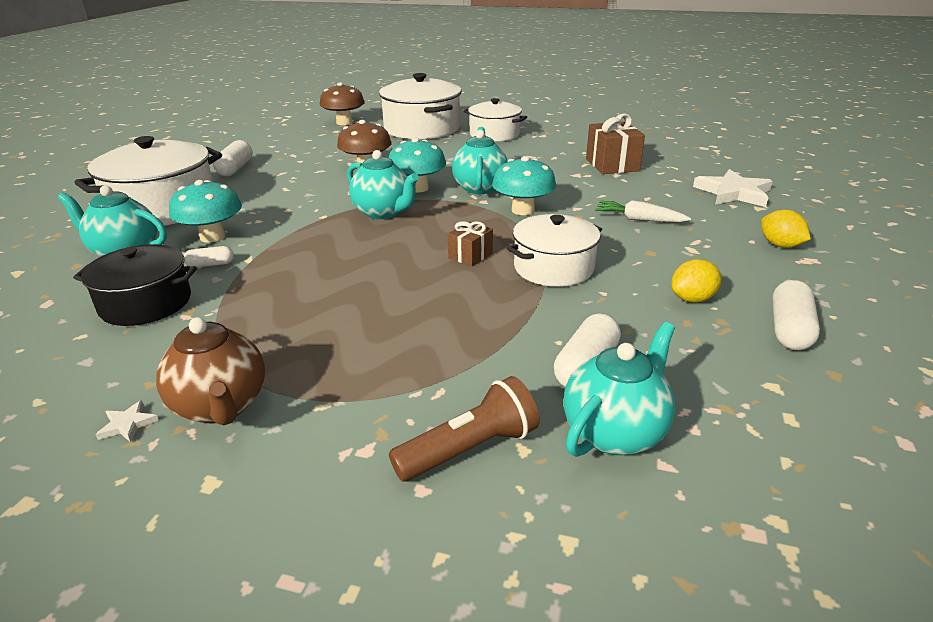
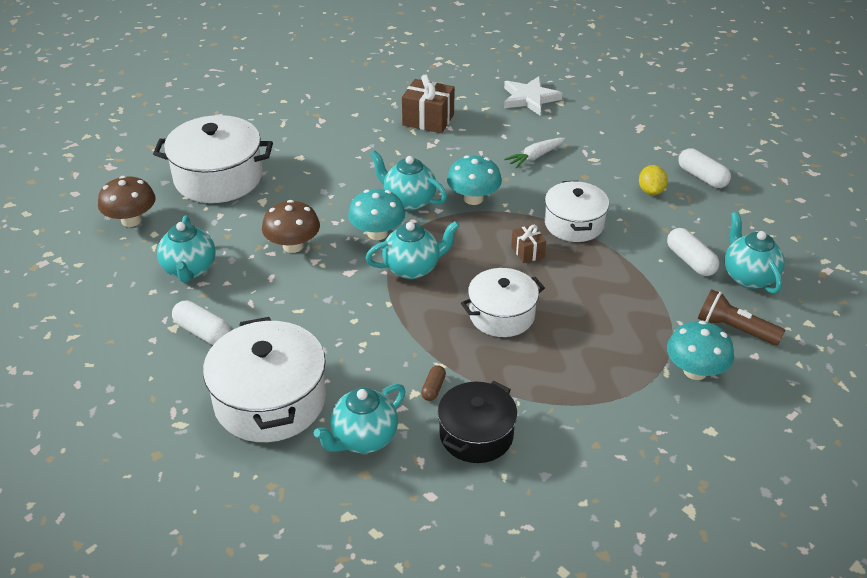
camera: 60 degrees left, 10 degrees up
white star [95,400,159,442] -> none
brown teapot [156,317,265,425] -> none
turquoise mushroom [169,180,242,243] -> turquoise mushroom moved to [667,320,734,380]
white capsule [184,246,234,267] -> brown capsule [421,365,446,401]
brown flashlight [389,376,540,482] -> brown flashlight turned 60 degrees counterclockwise [698,289,785,346]
white pot [464,98,527,142] -> white pot moved to [461,268,545,337]
yellow lemon [761,210,811,248] -> none
none -> turquoise teapot [157,215,216,283]

